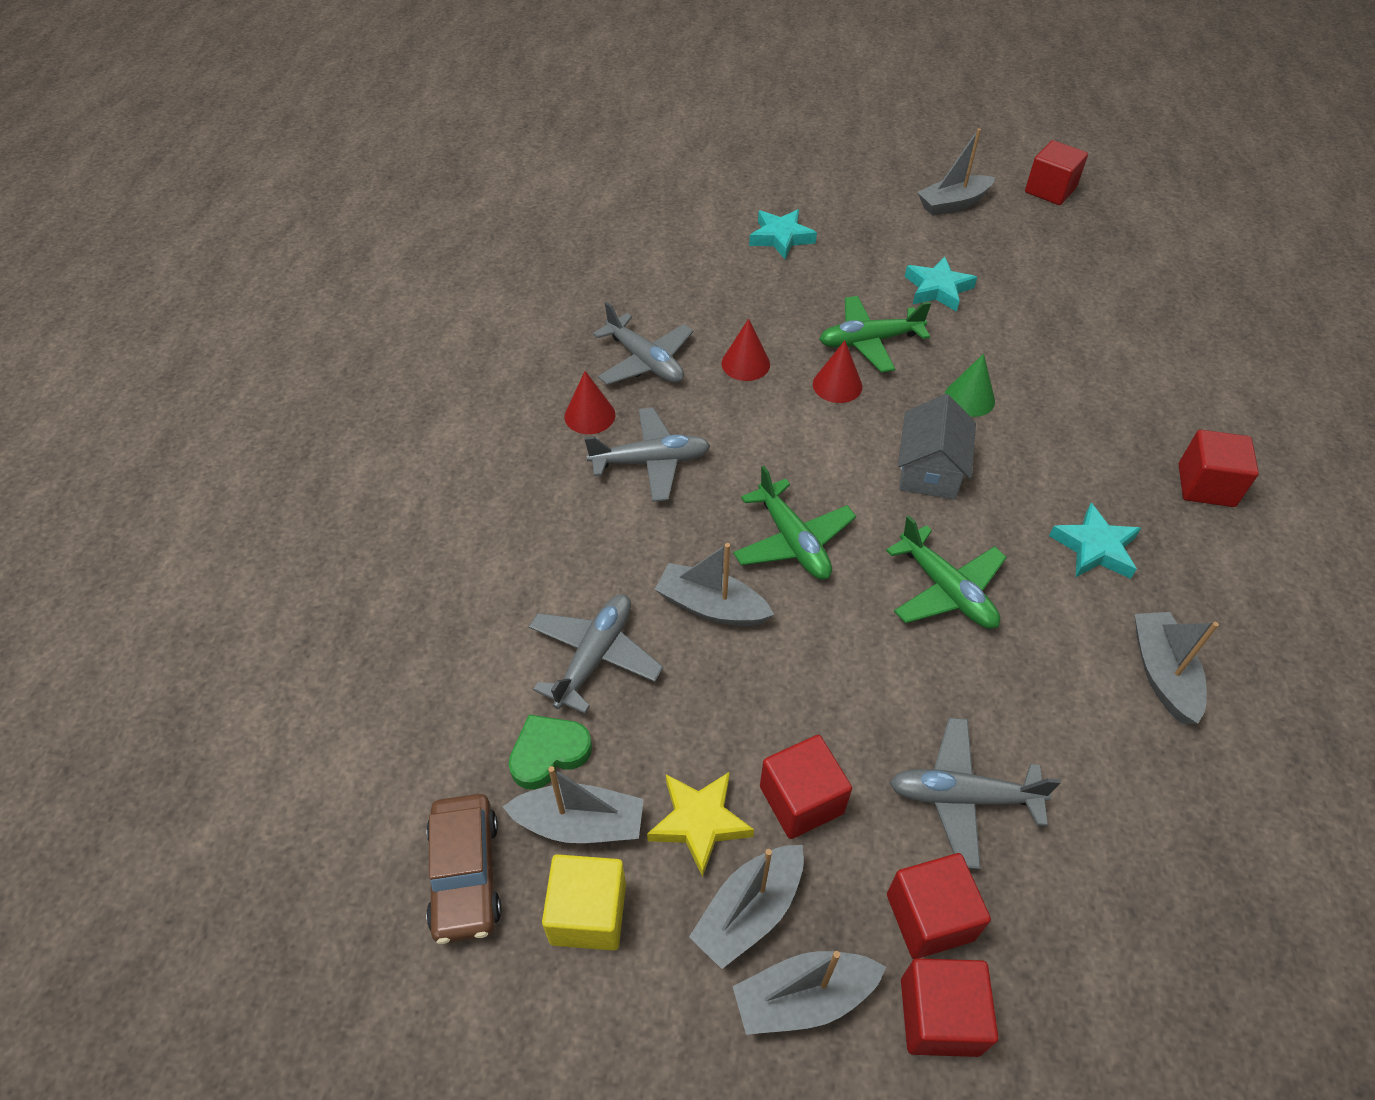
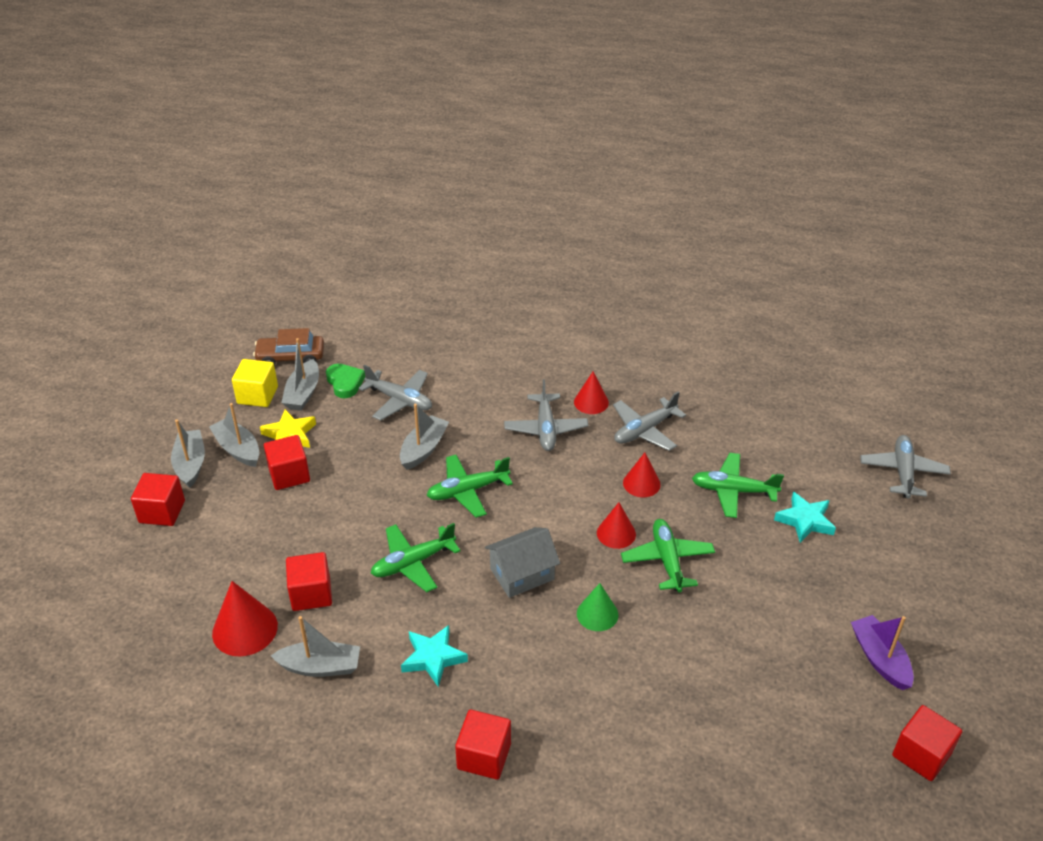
camera: 95 degrees right, 10 degrees down
red cube [887,853,991,959] -> red cube moved to [286,552,332,611]
grey plane [889,718,1061,870] -> grey plane moved to [860,435,951,499]
grey house [898,394,976,500] -> grey house turned 45 degrees counterclockwise [485,527,560,598]
turquoise star [905,256,977,312] -> none
grey boat [917,128,995,216] -> purple boat [851,615,914,690]
none -> red cone [212,581,278,657]
none -> green plane [692,453,784,518]

